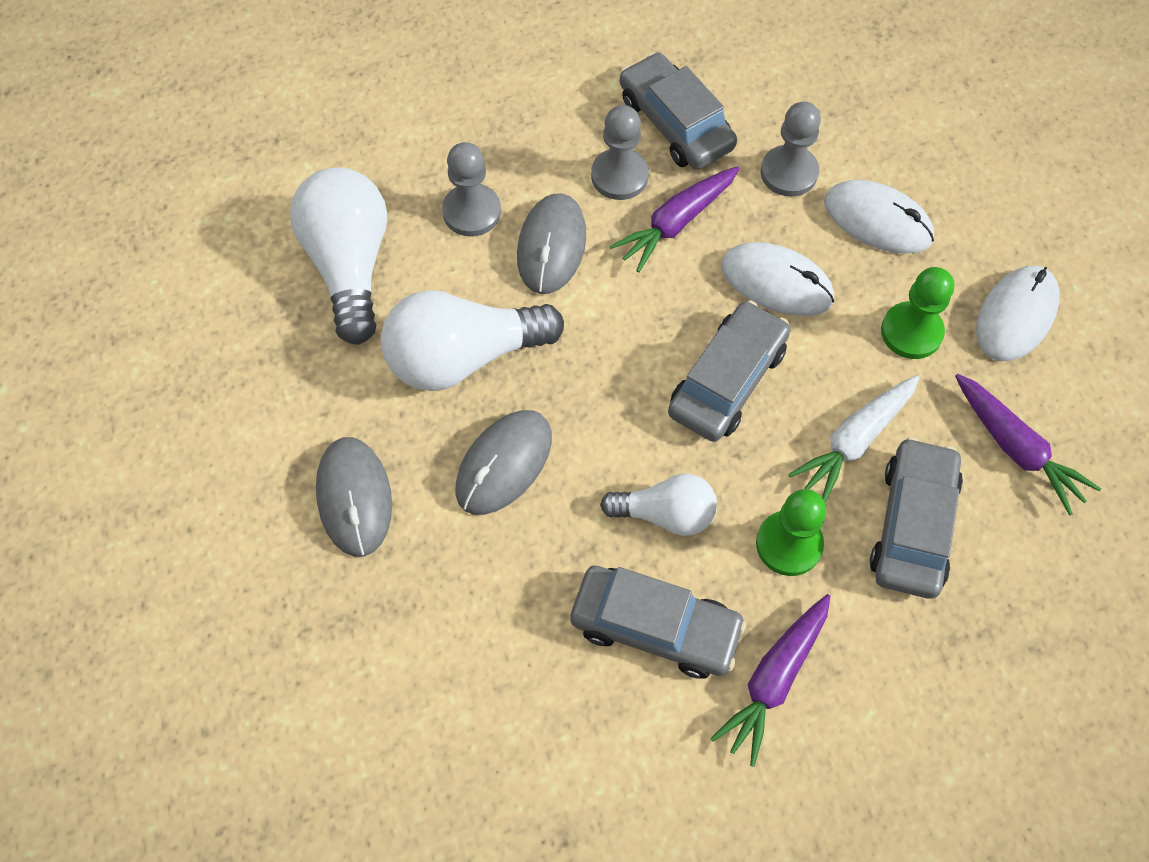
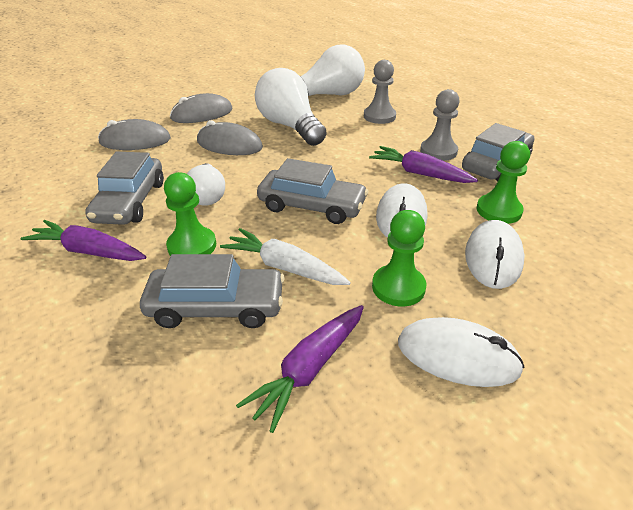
camera: 75 degrees right, 25 degrees down
grey mouse [517,193,586,294] -> grey mouse moved to [98,119,171,150]
grey pawn [761,102,821,197] -> green pawn [477,141,530,224]

